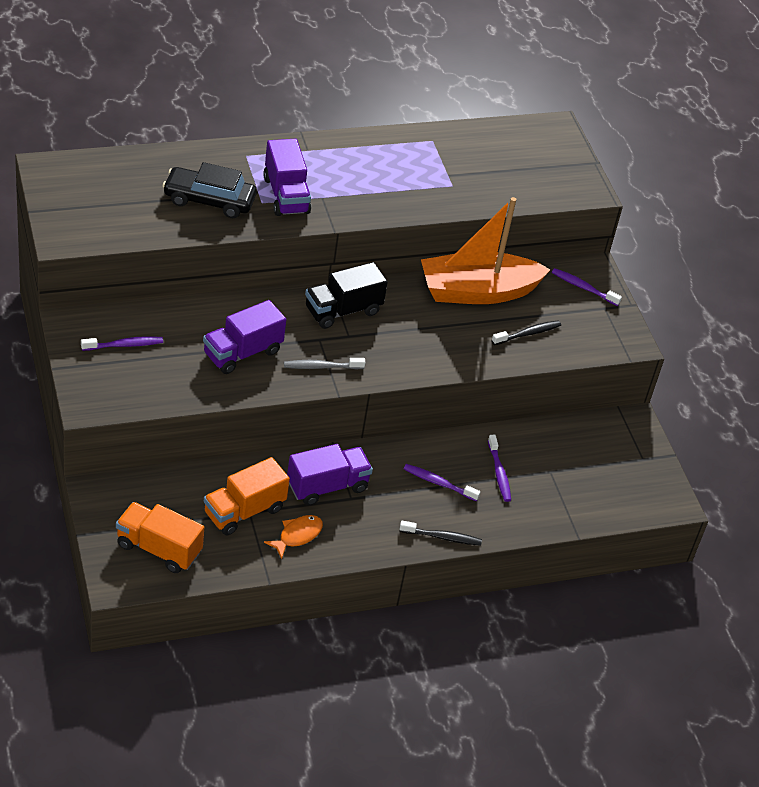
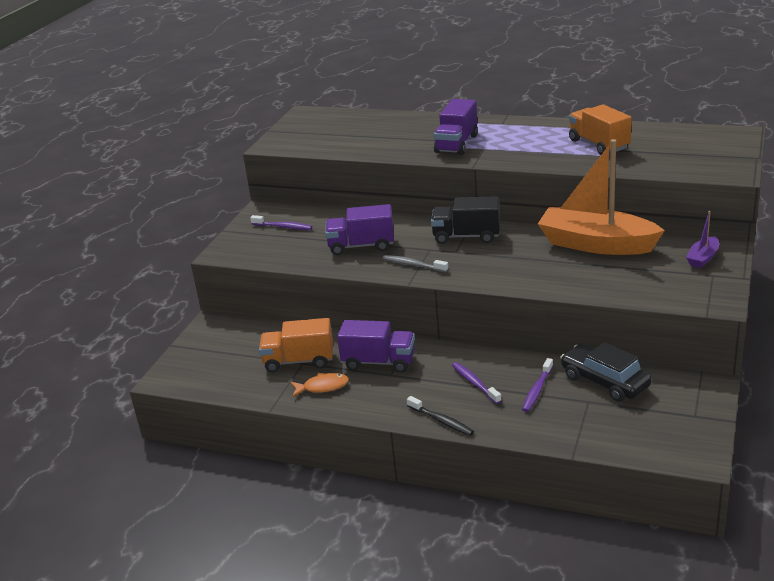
camera: 45 degrees right, 15 degrees down
orange truck [116,502,204,573] -> orange truck moved to [569,104,632,155]
black car [162,162,257,218] -> black car moved to [560,342,652,402]
black toothbrush [492,320,561,345] -> none
purple toothbrush [552,268,622,306] -> purple boat [686,211,719,268]

